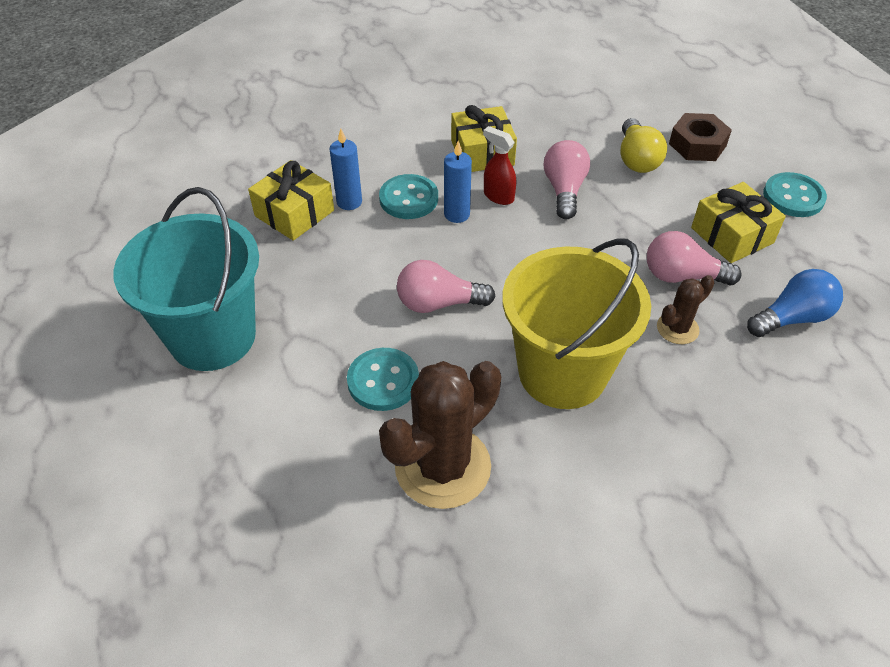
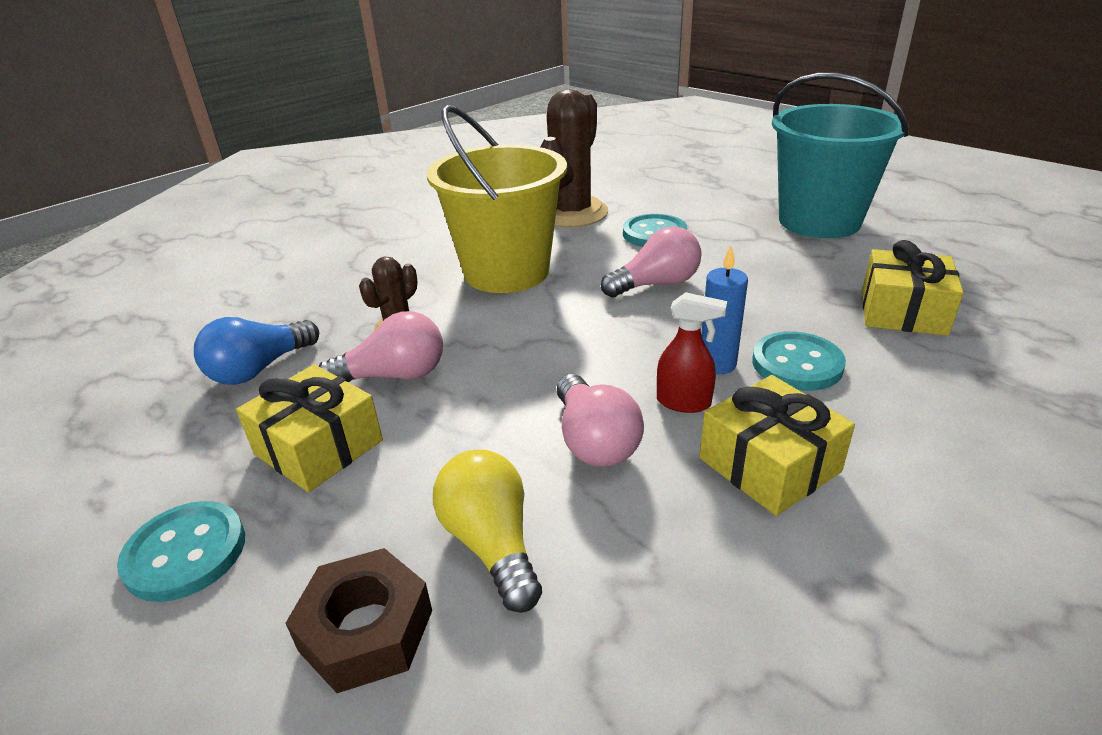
camera: 160 degrees right, 15 degrees down
blue candle [329,128,362,210] -> none

